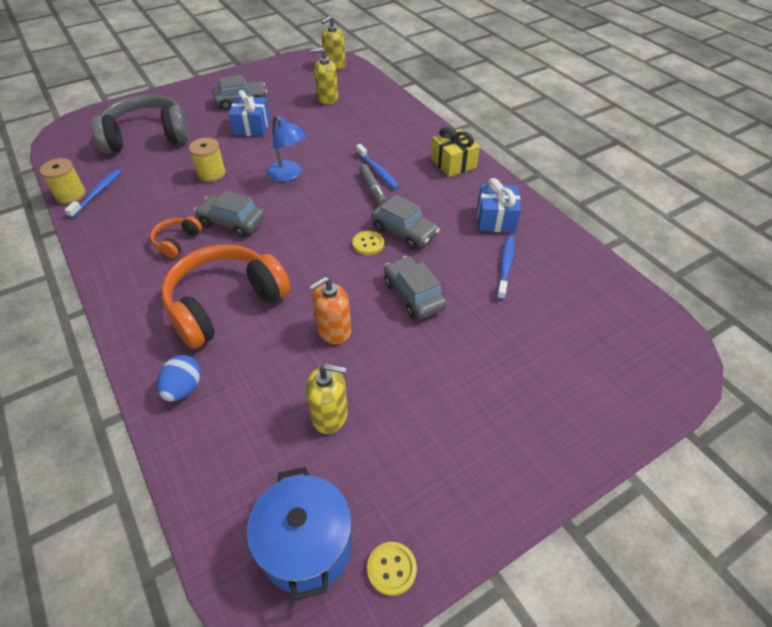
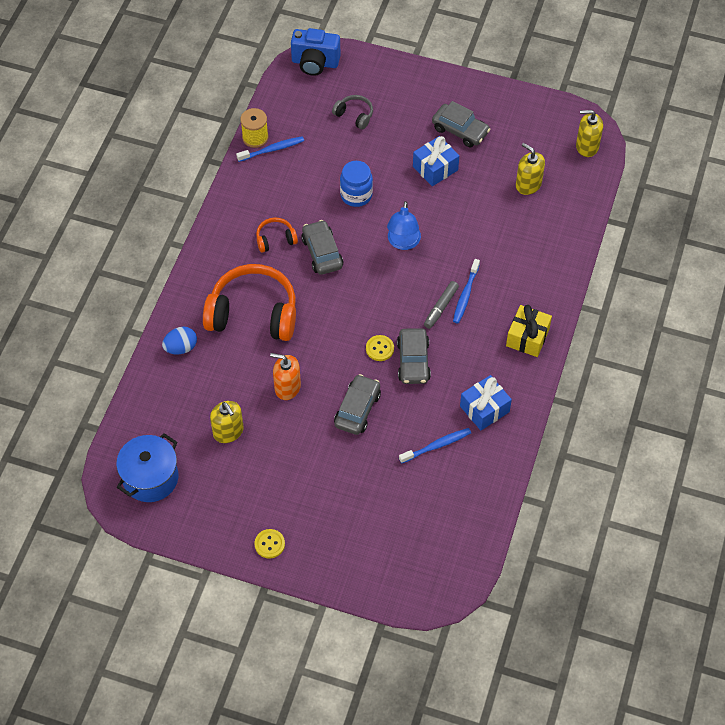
camera: 50 degrees right, 10 degrees up
grey headphones [91,94,189,154] -> grey headphones [332,95,373,130], size x0.45
yellow spool [189,138,226,182] -> blue jar [340,161,373,207]
yellow button [367,542,417,596] -> yellow button moved to [254,529,285,559]
none -> blue camera [291,28,340,76]

